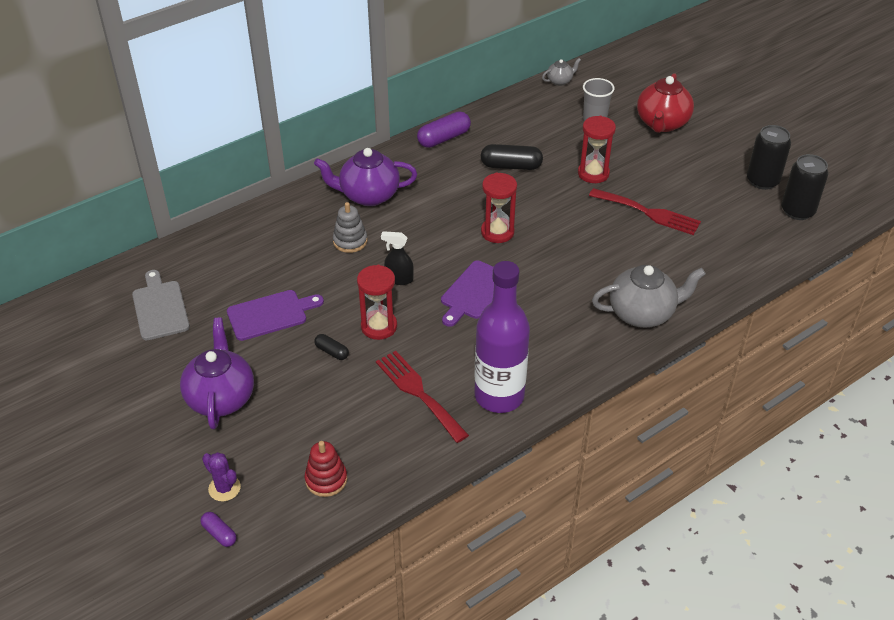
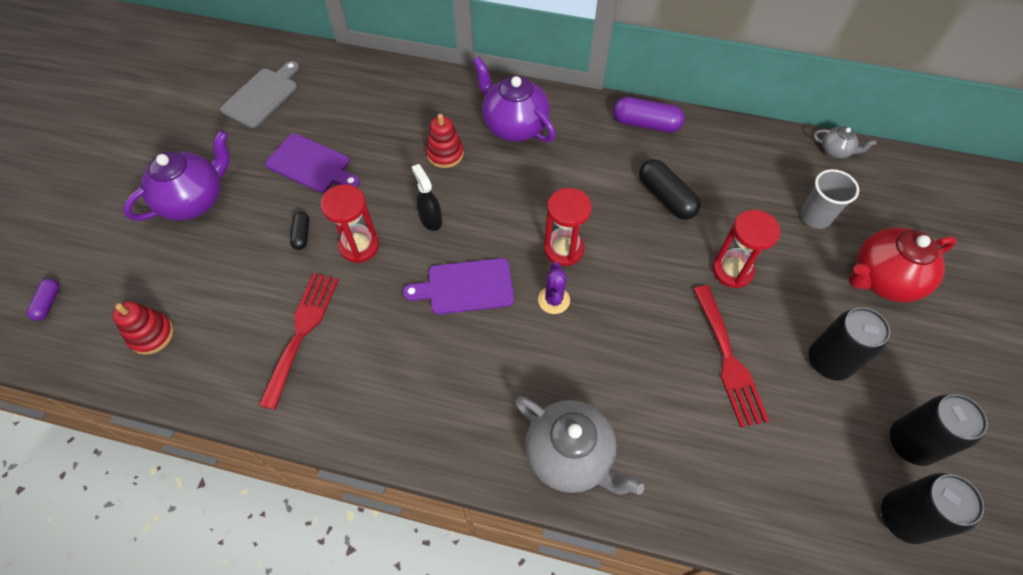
camera: 50 degrees right, 15 degrees up
purple cactus [202,452,241,501] -> purple cactus moved to [538,262,570,314]
grey stacking toy [333,202,367,253] -> red stacking toy [426,114,464,168]
purple bottle [474,261,530,413] -> none
none -> black can [809,307,890,380]

